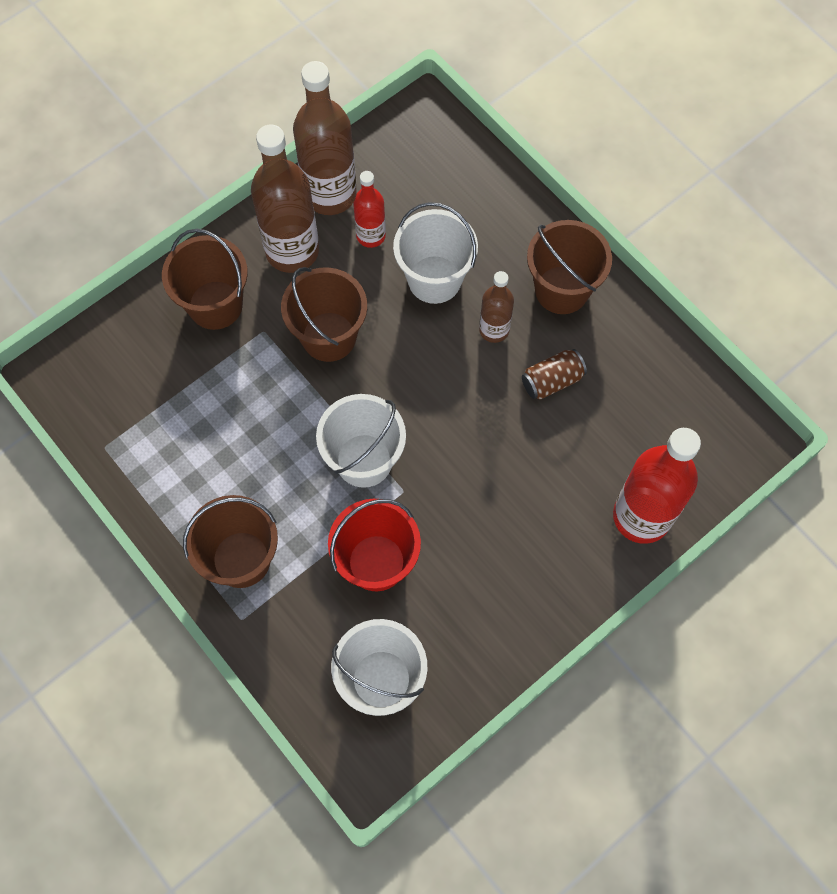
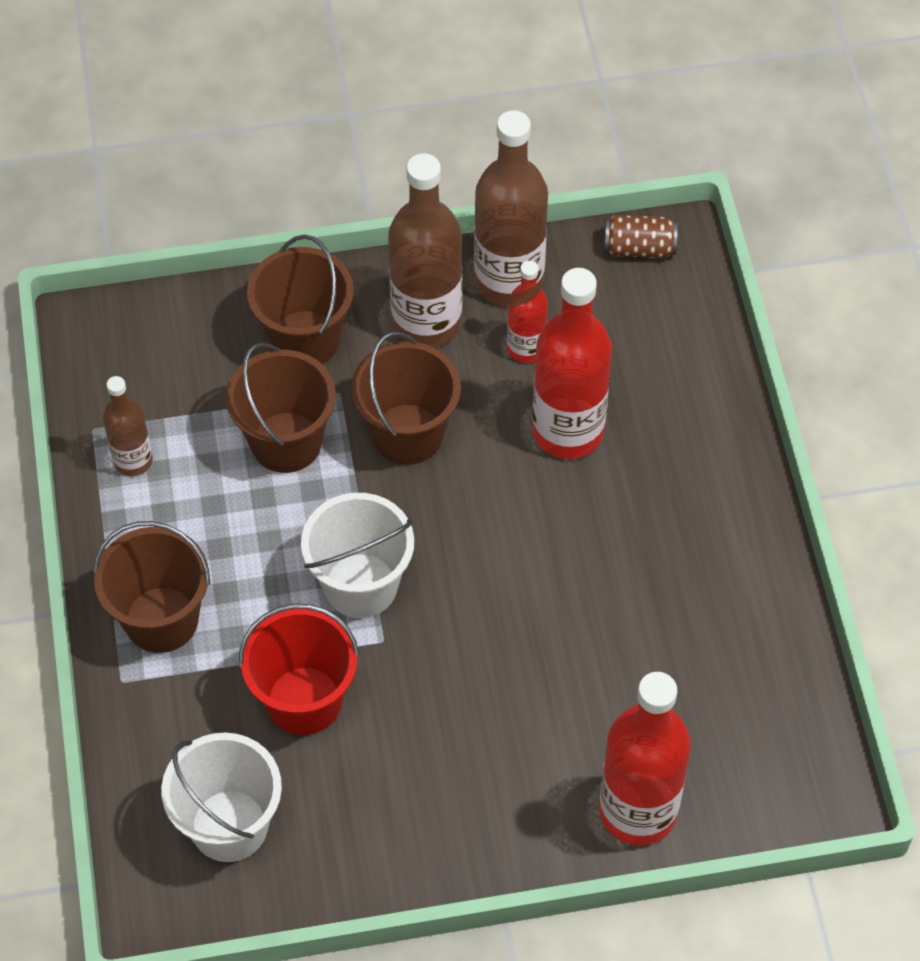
camera: 30 degrees right, 10 degrees down
white bucket [393,202,478,304] -> red bottle [532,268,612,459]
brown bottle [479,271,514,343] -> brown bottle moved to [103,376,153,476]
brown can [522,349,587,400] -> brown can moved to [604,215,677,258]
brown bucket [527,220,612,314] -> brown bucket moved to [226,342,336,473]

